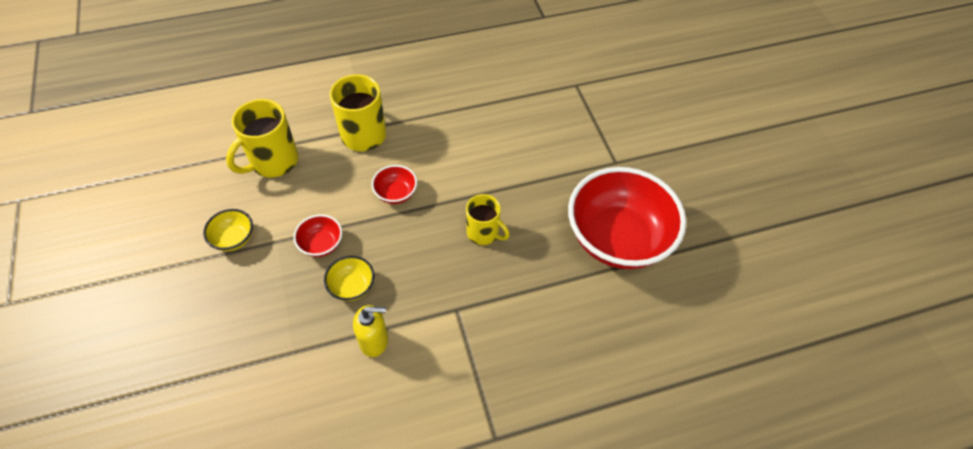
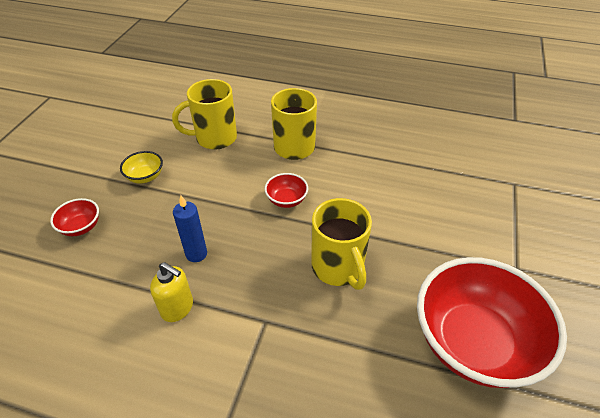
camera: 35 degrees right, 10 degrees down
red bowl [293,214,342,257] -> red bowl moved to [50,198,99,236]
yellow bowl [324,256,374,301] -> blue candle [173,195,207,262]
yellow mug [466,194,510,245] -> yellow mug [311,198,372,290], size x1.55

